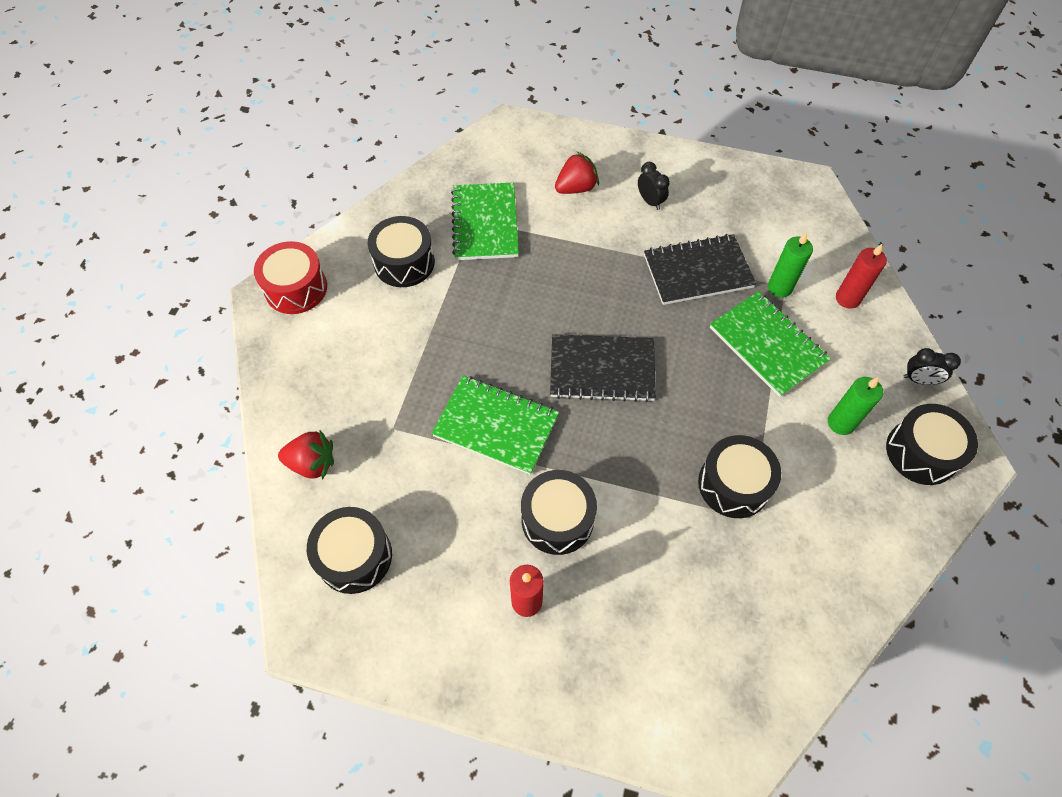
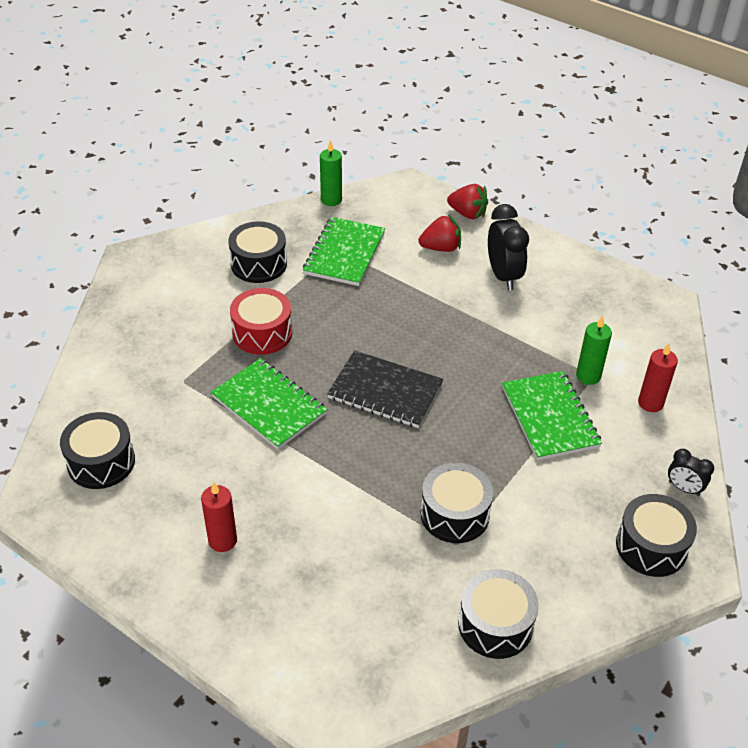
camera: 20 degrees right, 15 degrees down
red drum [254,241,327,314] -> red drum moved to [230,288,292,355]
red strawberry [278,430,334,480] -> red strawberry moved to [447,184,488,219]
black drum [521,470,597,555] -> black drum moved to [458,569,539,659]
black clock [638,162,670,210] -> black clock [488,204,529,290], size x1.77
black notebook [644,234,756,305] -> none
green candle [828,377,883,435] -> green candle moved to [320,140,342,206]

